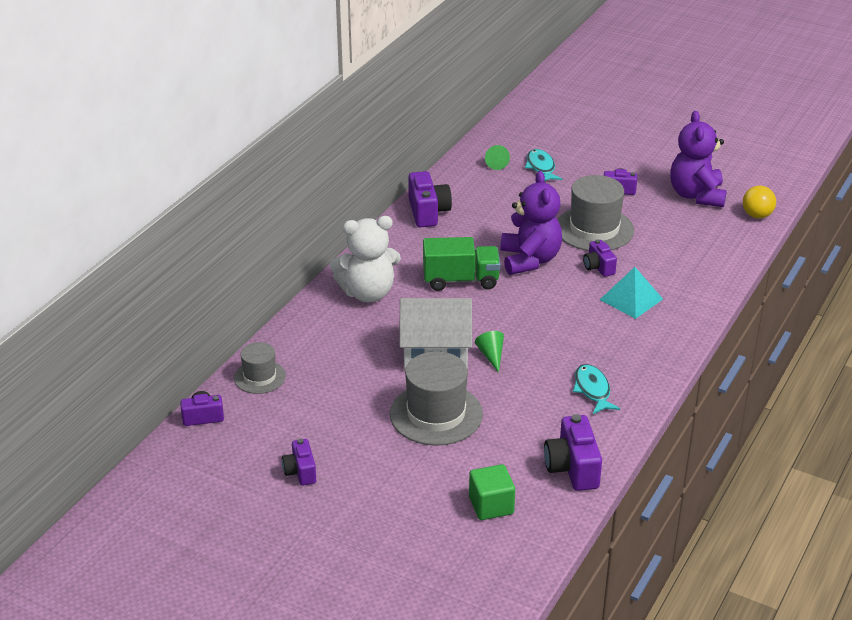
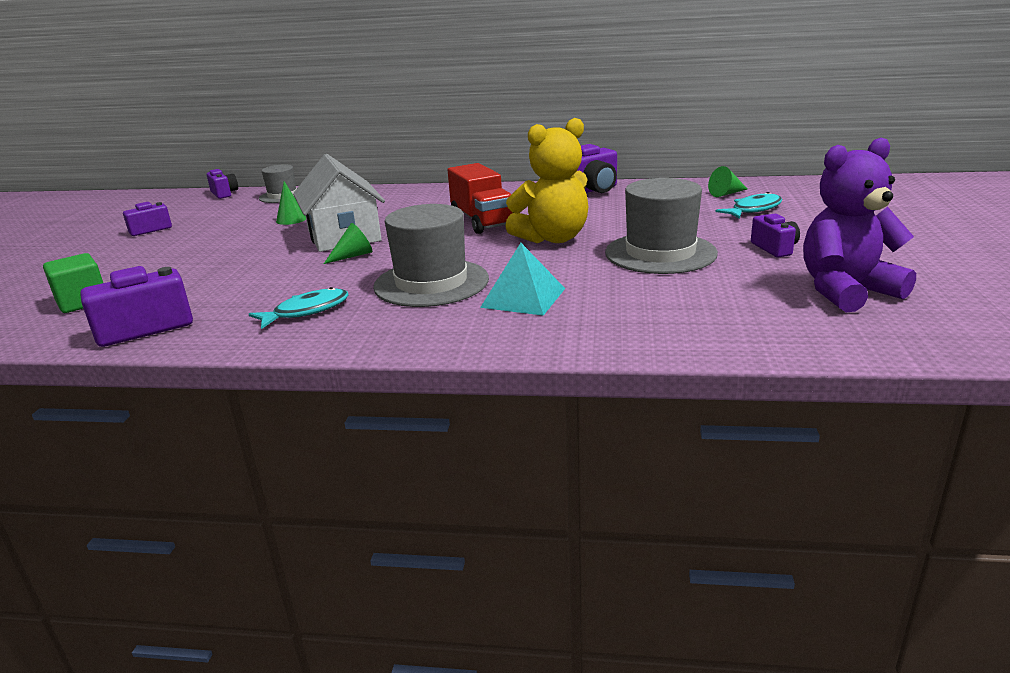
camera: 70 degrees right, 10 degrees down
white teddy bear [330,216,401,302] -> none
grey hat [390,351,483,446] -> grey hat moved to [373,204,489,307]
green truck [423,237,500,291] -> red truck [448,163,513,234]
purple teddy bear [501,171,562,275] -> yellow teddy bear [505,118,588,243]
purple camera [583,239,617,277] -> none
yellow ball [743,186,776,219] -> none
none -> green cone [276,181,306,225]

